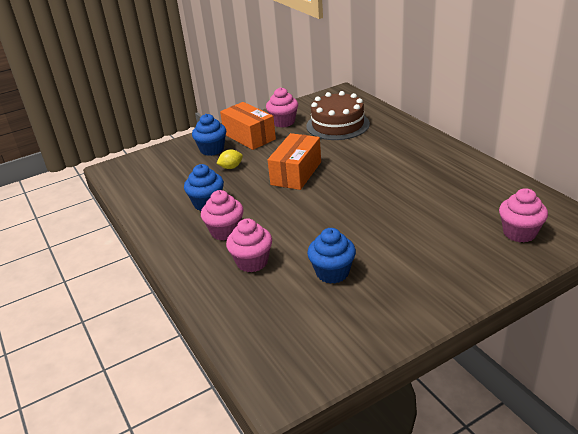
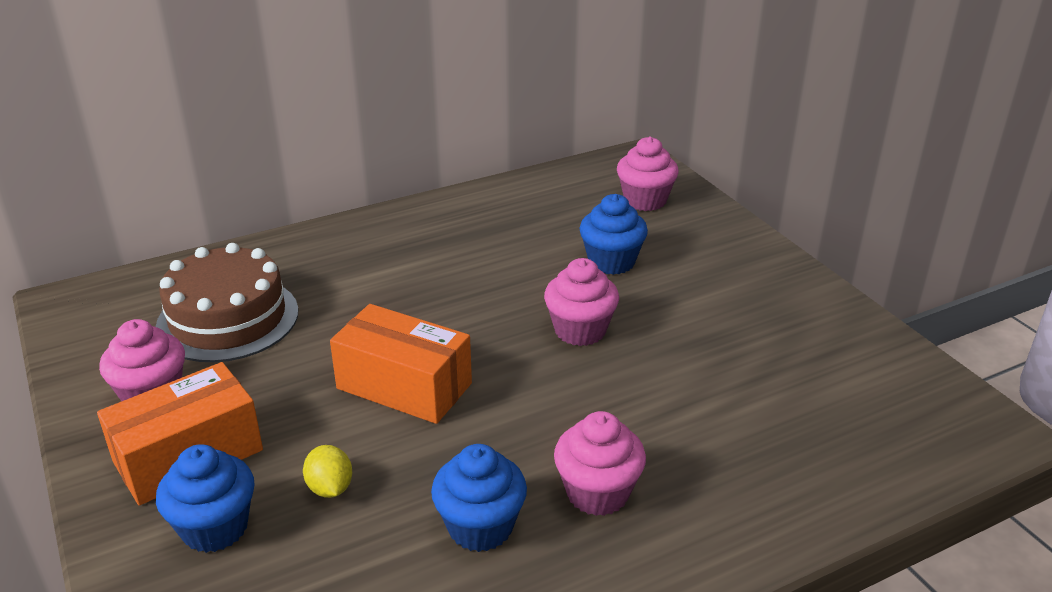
camera: 90 degrees left, 0 degrees up
pink cupcake [226,218,272,272] -> pink cupcake moved to [544,258,619,346]
blue cupcake [307,228,356,284] -> blue cupcake moved to [580,194,648,275]

